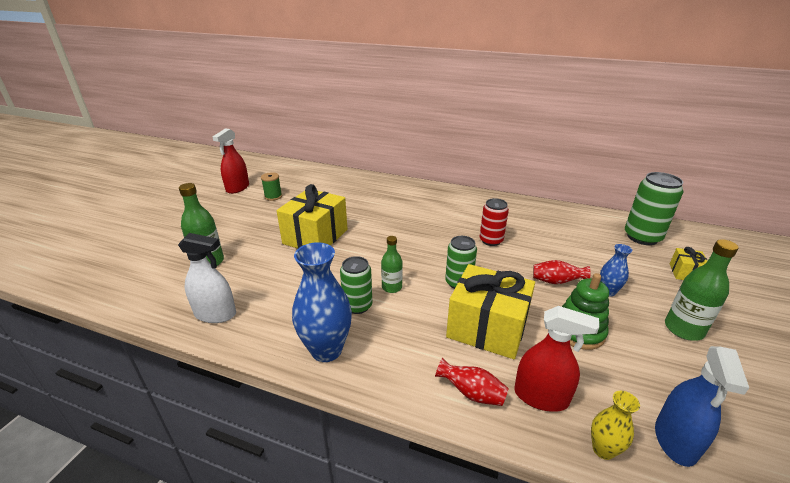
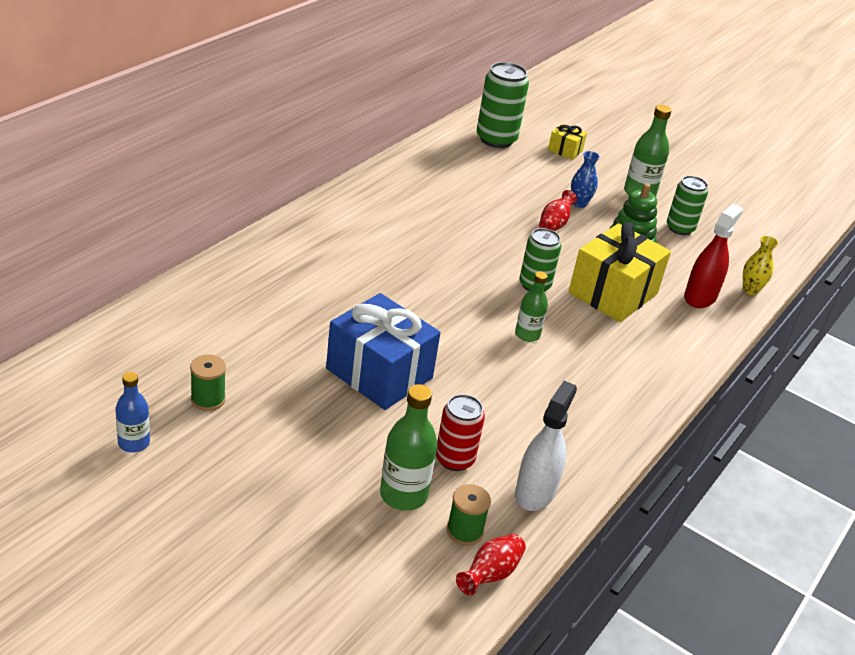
camera: 80 degrees left, 5 degrees up
red spray bottle [213,128,249,194] -> blue bottle [115,372,150,453]
yellow gift [277,184,347,248] -> blue gift [326,293,440,410]
blue vase [292,242,352,362] -> none
green can [340,256,372,314] -> green can moved to [667,176,708,235]
red vase [435,358,509,406] -> red vase moved to [456,534,526,595]
red can [480,198,509,246] -> red can moved to [436,394,485,471]
blue spray bottle [655,346,749,467] -> none
none -> green spool [447,484,491,546]

